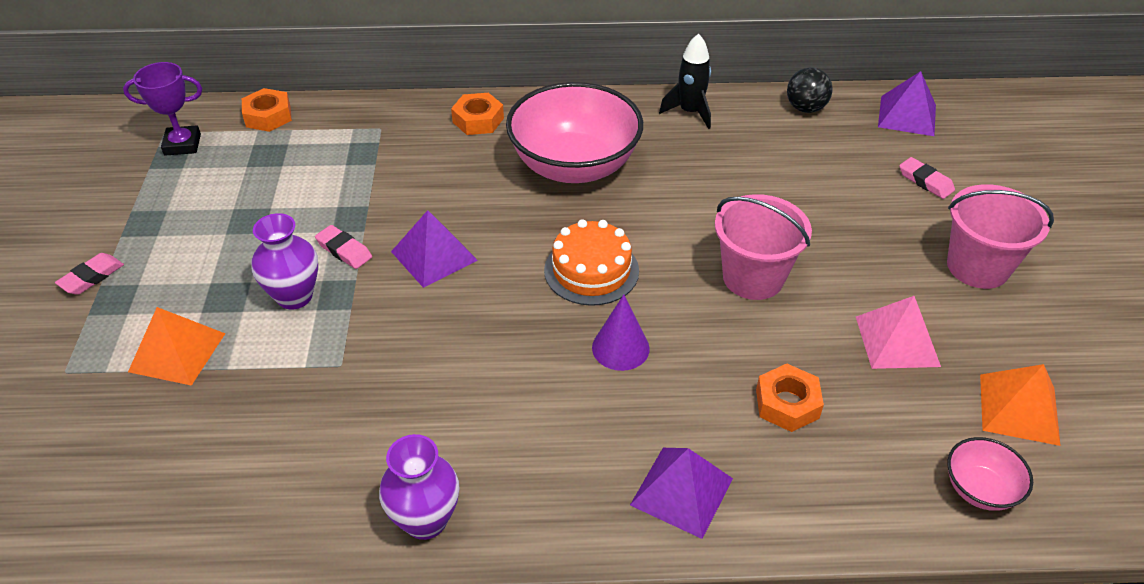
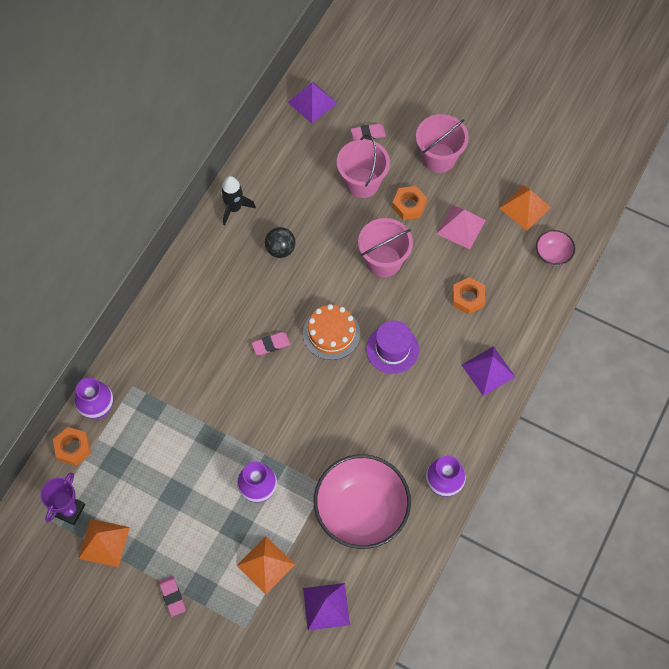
camera: 60 degrees left, 20 degrees up
pink eraser [315,225,372,269] -> pink eraser moved to [251,332,290,355]
purple pyramid [391,210,478,288] -> purple pyramid moved to [303,583,350,630]
orange nut [451,93,504,135] -> orange nut moved to [392,186,427,220]
pink bowl [506,82,643,183] -> pink bowl moved to [314,455,411,549]
purple cone [592,294,650,371] -> purple hat [366,320,419,374]
black ball [787,67,833,113] -> black ball moved to [265,227,296,258]
none -> purple vase [74,377,113,419]
none -> orange pyramid [78,519,130,567]
none -> pink bucket [337,134,390,198]

